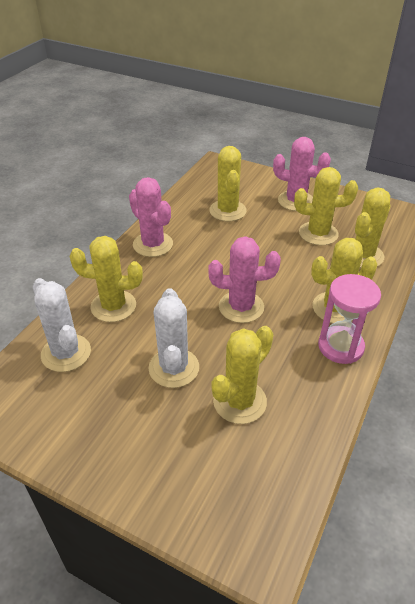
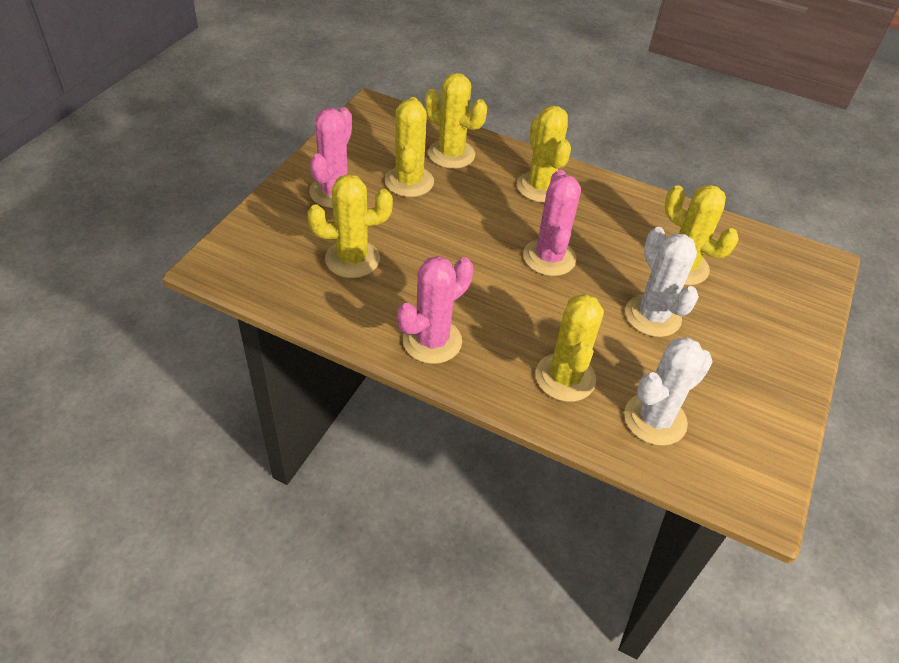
camera: 95 degrees left, 5 degrees up
white cactus [148,288,199,388] -> white cactus turned 75 degrees clockwise [625,227,699,337]
pink hourglass [318,274,381,364] -> none

